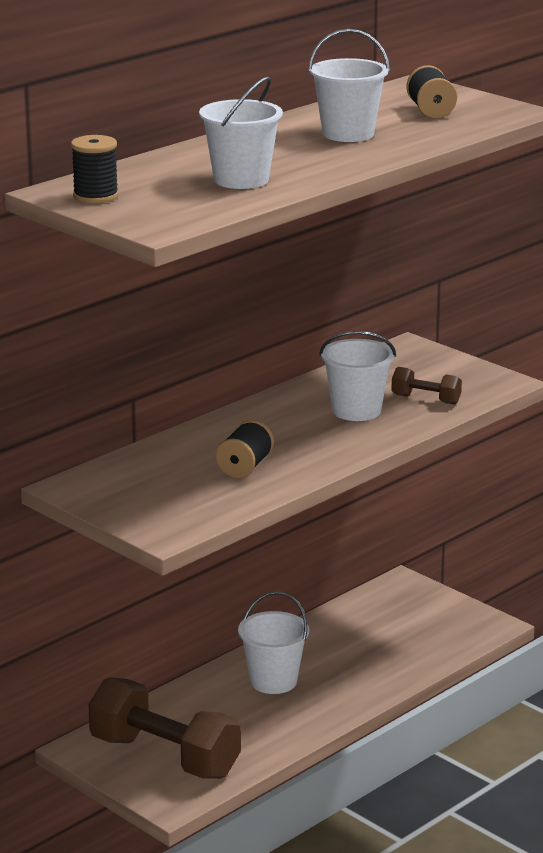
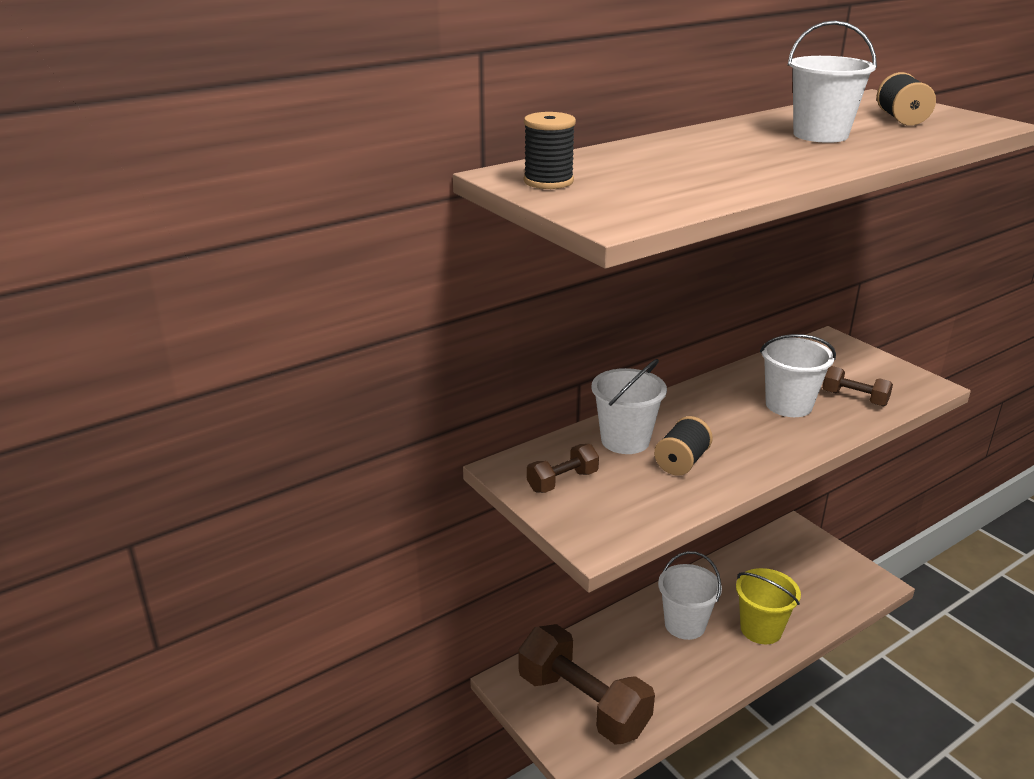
camera: 10 degrees right, 5 degrees up
white bucket [199,77,283,189] -> white bucket moved to [591,359,667,454]
none -> brown dumbbell [527,444,599,493]
none -> yellow bucket [736,568,801,644]

